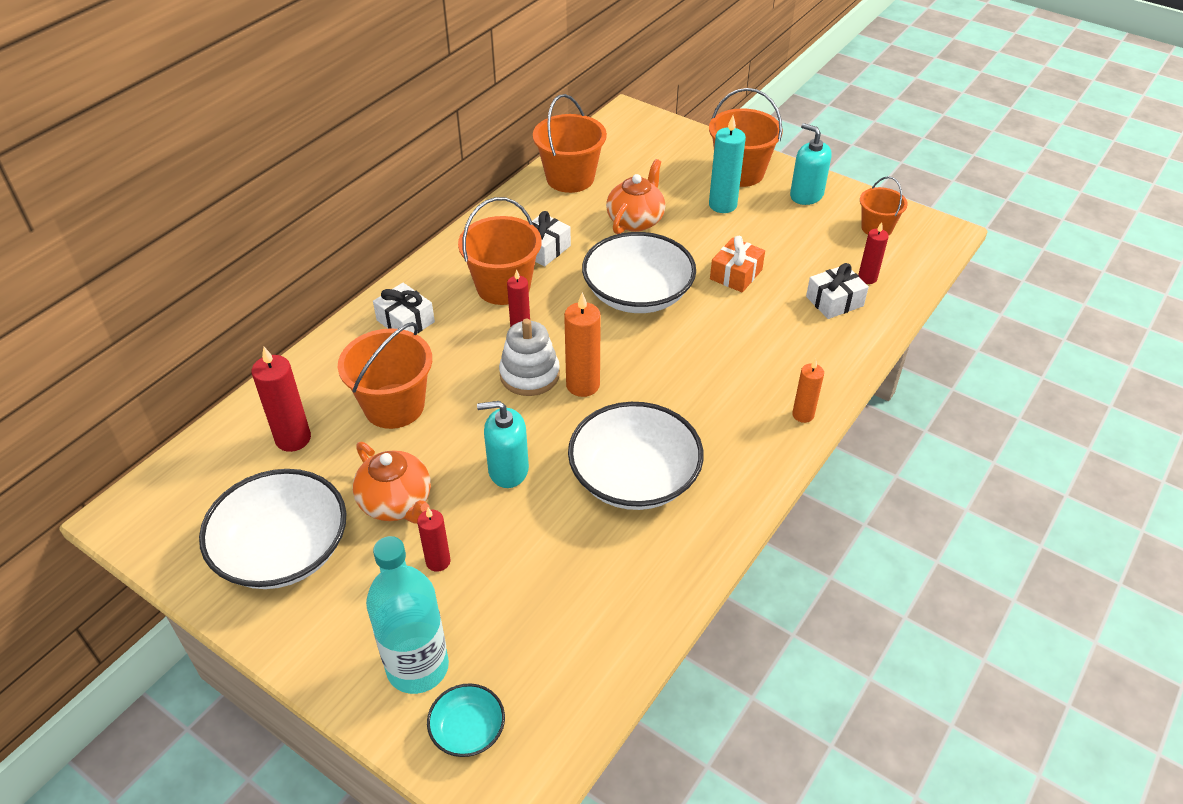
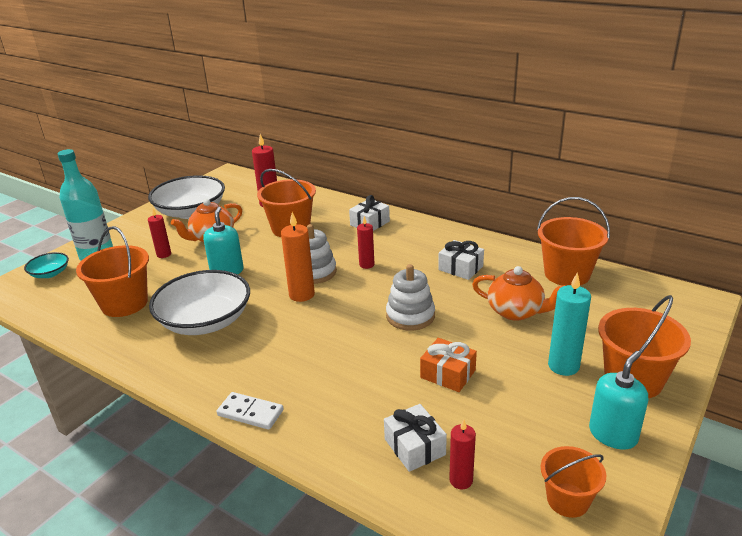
camera: 90 degrees right, 15 degrees down
orange bucket [458,197,542,305] -> orange bucket moved to [76,226,149,317]
white bowl [582,232,696,313] -> white stacking toy [386,264,435,331]
orange candle [792,359,824,423] -> white domino [217,392,283,430]

